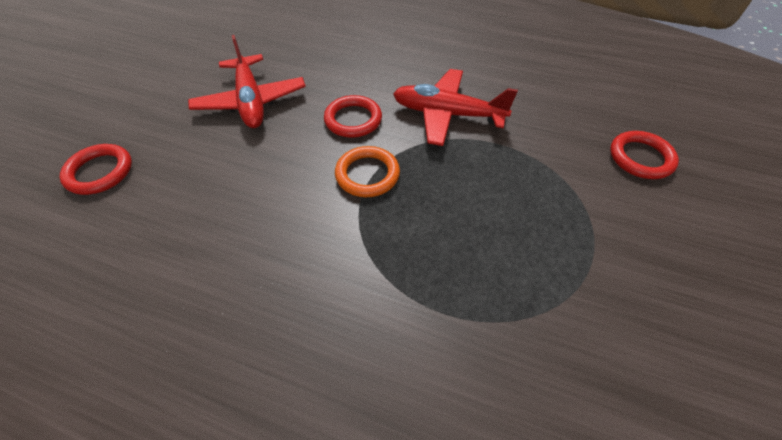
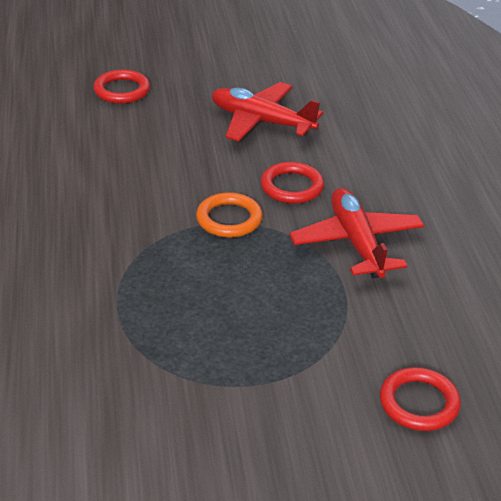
camera: 60 degrees right, 15 degrees down
red plane [188,35,306,128] -> red plane turned 75 degrees clockwise [211,82,323,142]

